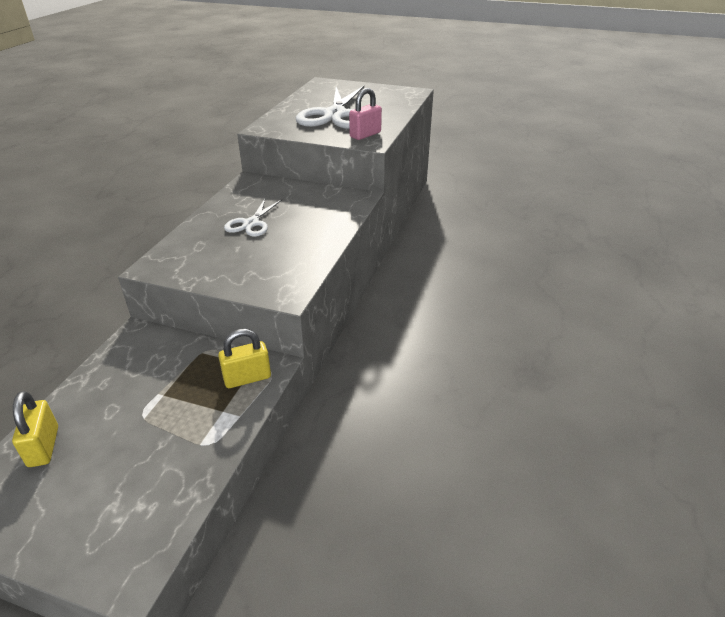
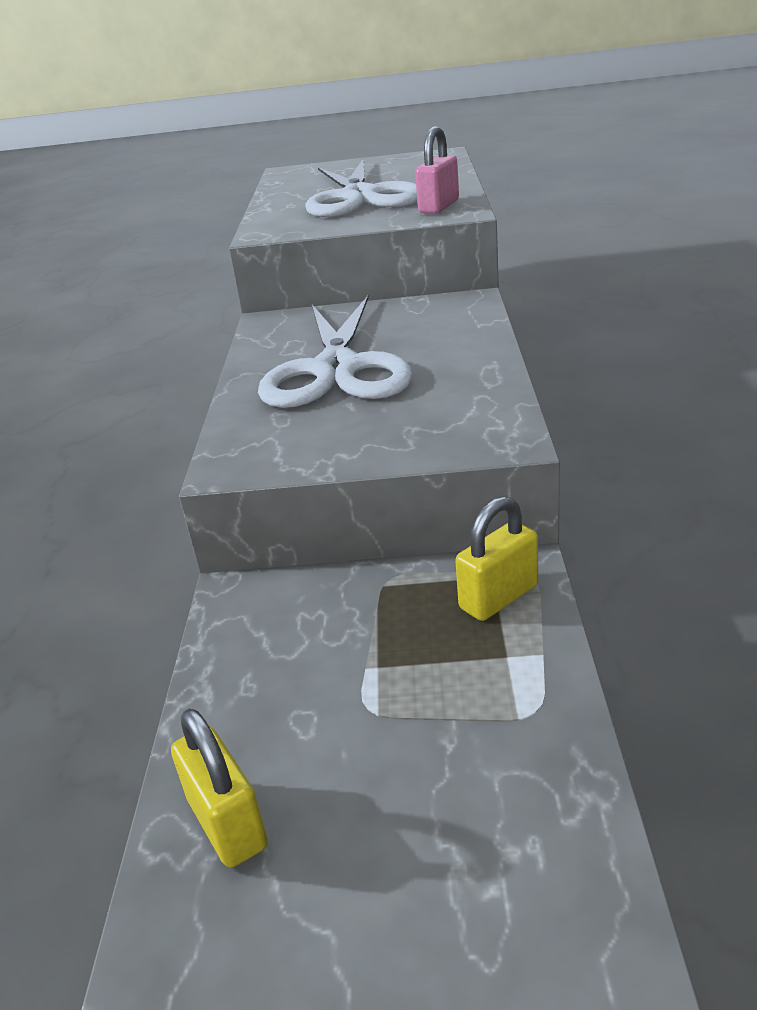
camera: 15 degrees left, 5 degrees down
white scissors [224,197,282,237] -> white scissors [258,295,413,408], size x1.93

